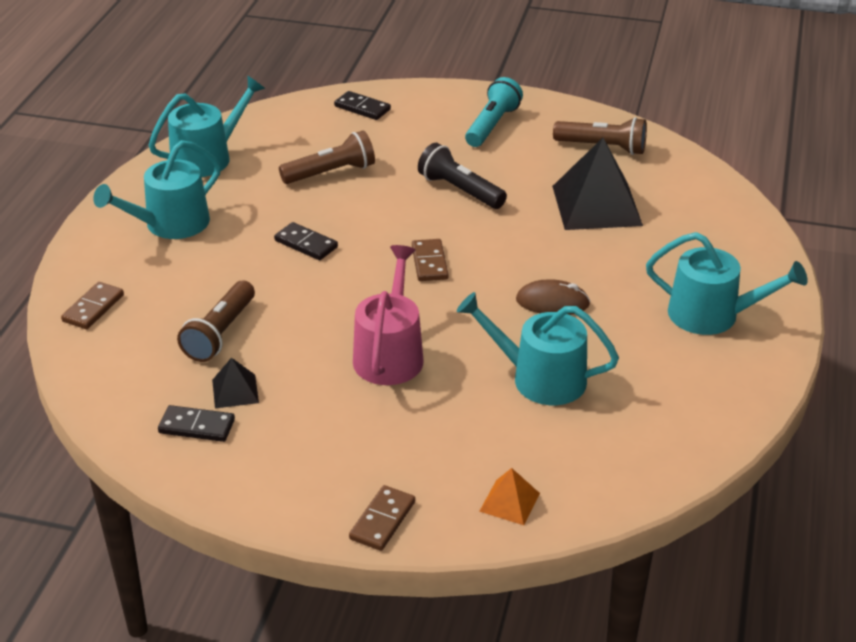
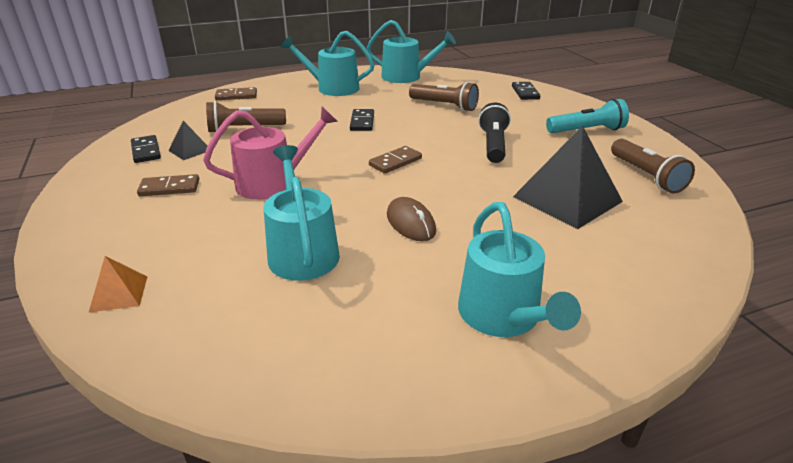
camera: 55 degrees right, 5 degrees down
brown domino [349,485,415,551] -> brown domino moved to [137,174,199,196]

